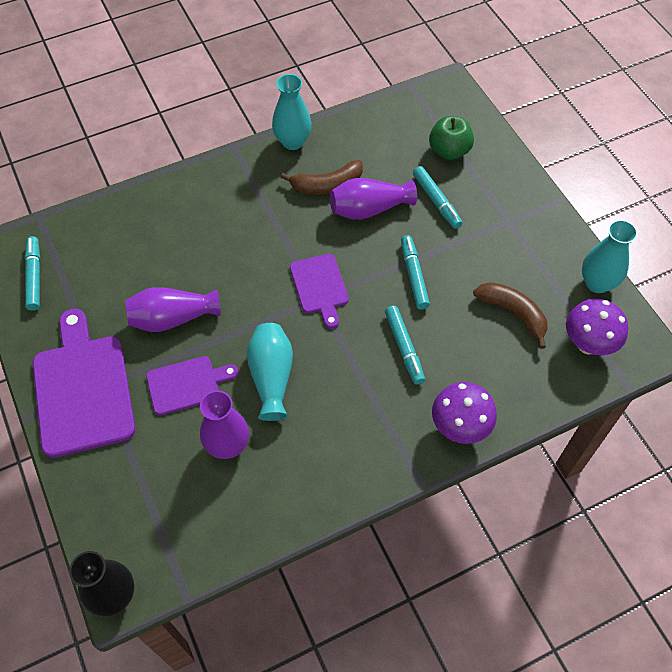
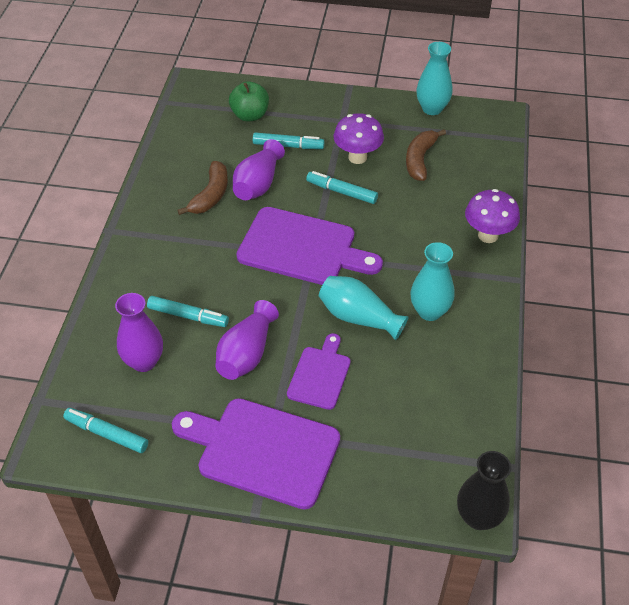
camera: 55 degrees left, 10 degrees down
purple vase [200,390,249,459] -> purple vase moved to [115,293,163,372]
turquoise vase [272,74,312,150] -> turquoise vase moved to [410,242,455,321]
purple cutting board [290,254,349,329] -> purple cutting board [236,207,383,285], size x1.77
turquoise marker [385,306,425,385] -> turquoise marker moved to [147,296,229,327]
brown banana [473,282,548,349] -> brown banana turned 60 degrees counterclockwise [406,129,446,181]
purple mushroom [566,299,628,355] -> purple mushroom moved to [334,113,384,164]

